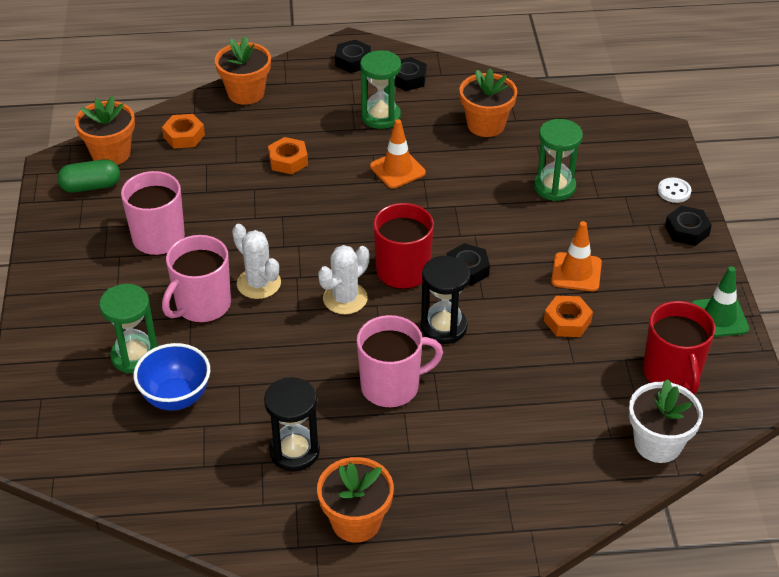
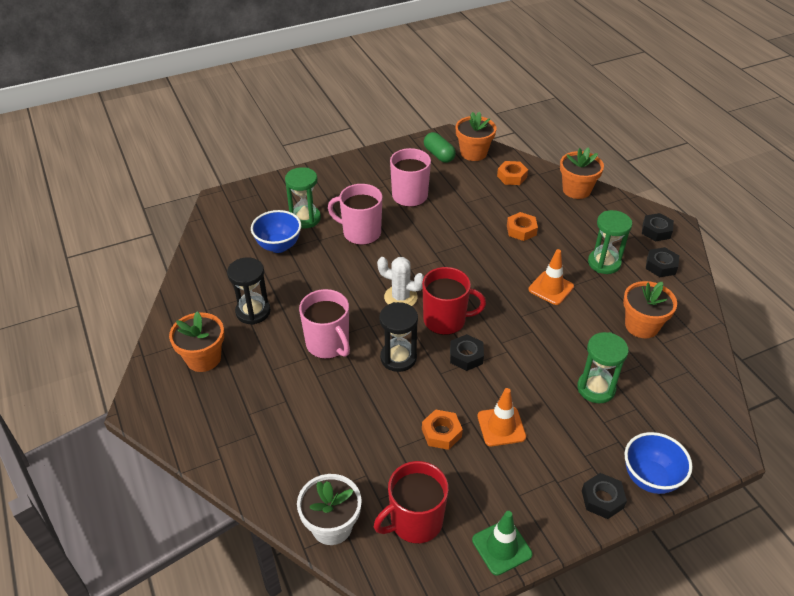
camera: 70 degrees right, 0 degrees up
white cactus [232,224,281,299] -> none
white button [658,177,691,203] -> blue bowl [624,432,693,494]

